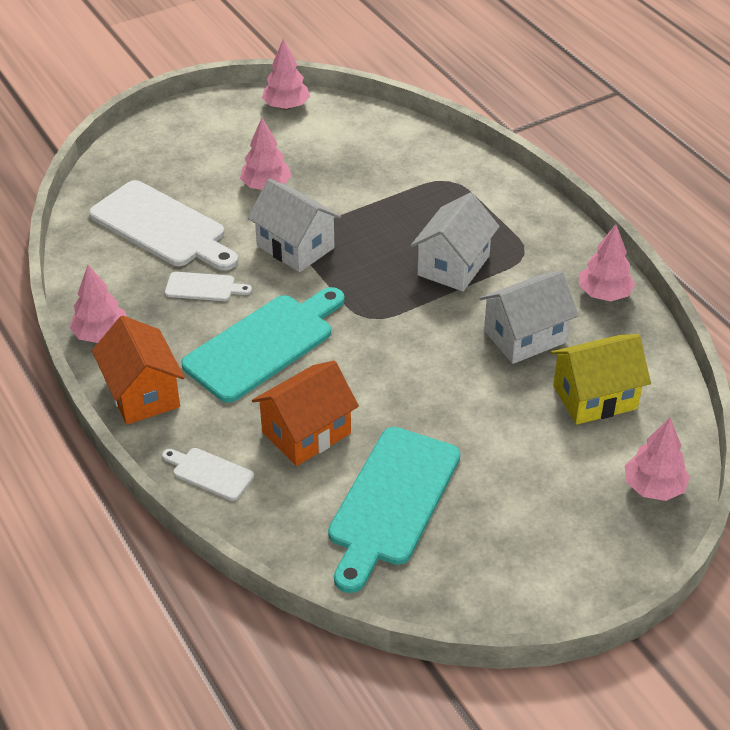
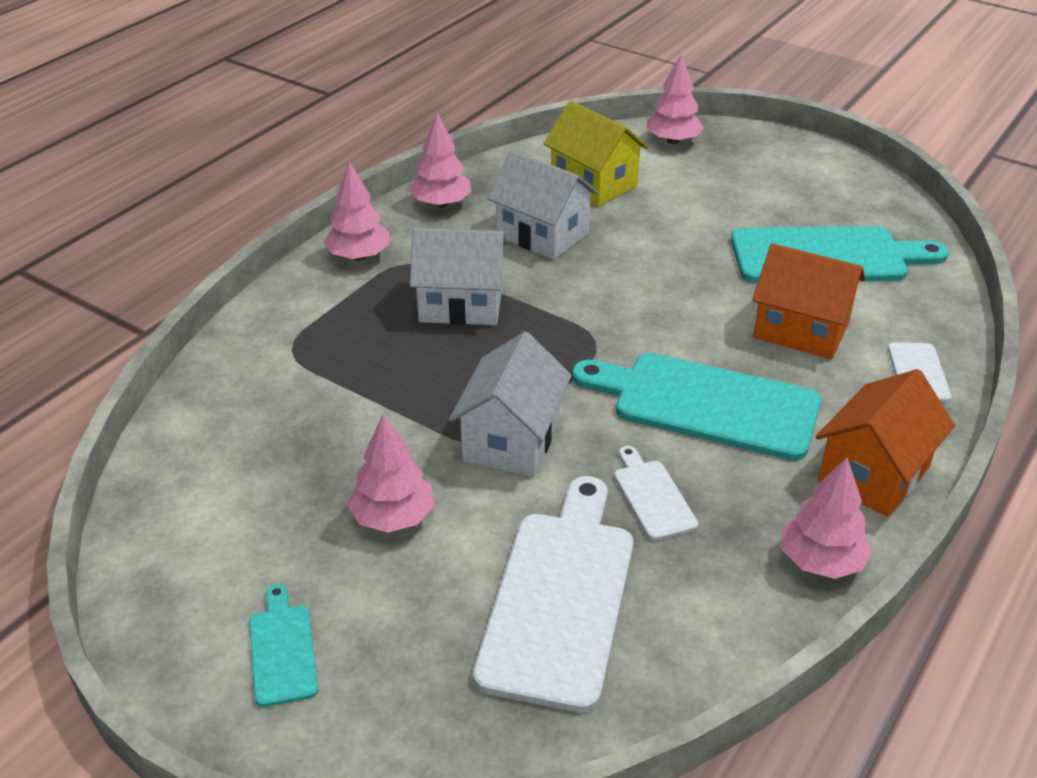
camera: 115 degrees left, 5 degrees down
pink tree [262,39,310,110] -> pink tree moved to [323,162,390,261]
none -> turquoise cutting board [249,584,318,707]

